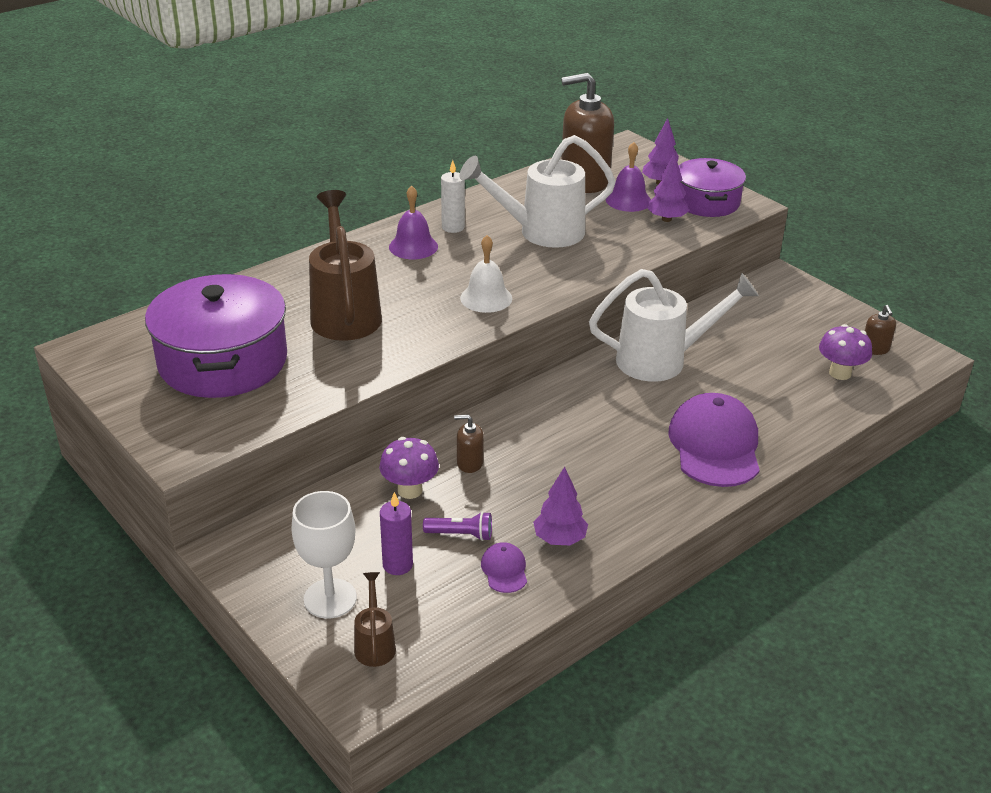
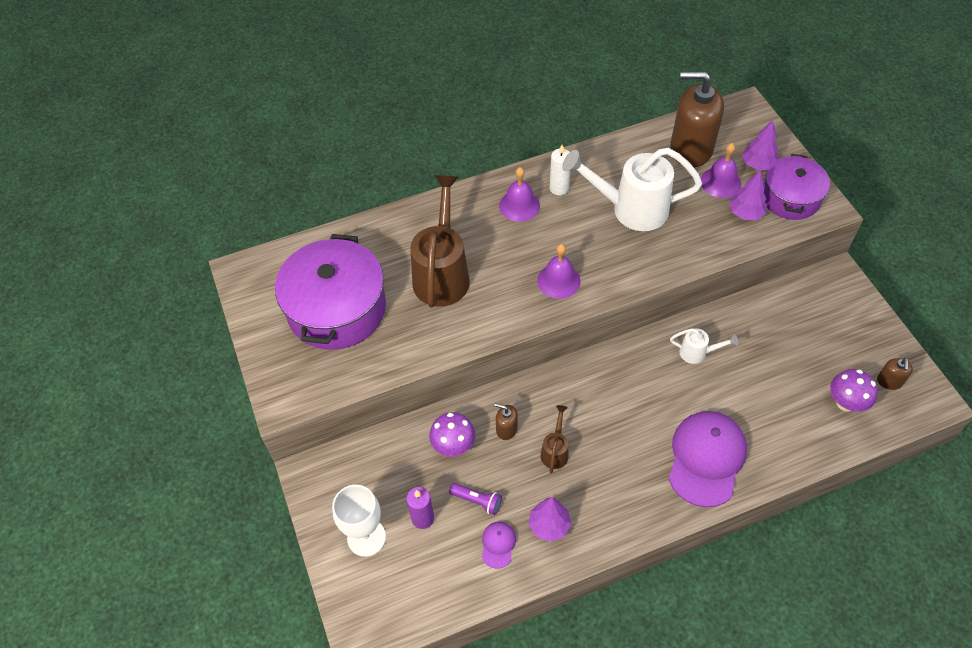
camera: 20 degrees right, 20 degrees up
brown watering can [354,572,396,667] -> brown watering can moved to [541,405,568,473]
white bell [460,235,512,313] -> purple bell [537,244,581,299]
white watering can [589,269,759,382] -> white watering can [670,328,738,364], size x0.46

